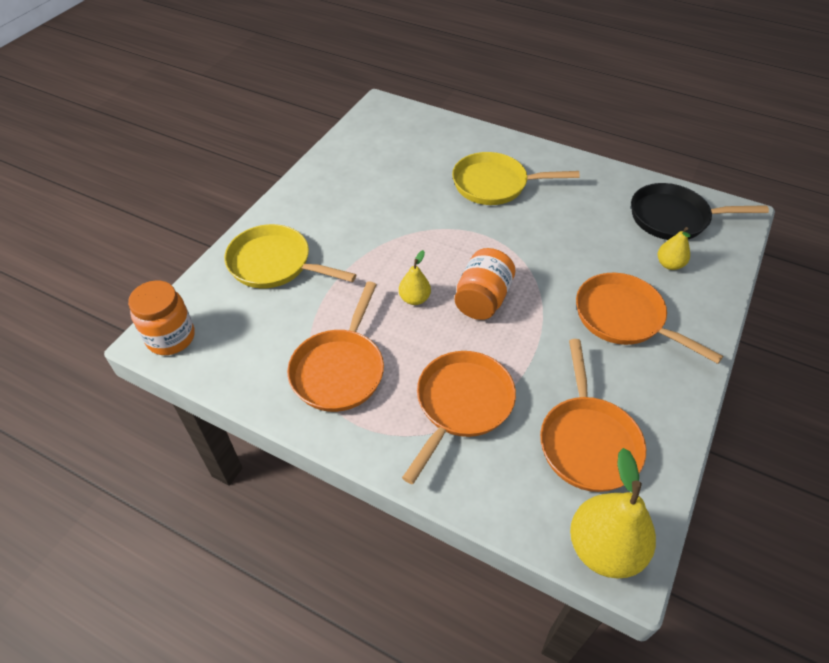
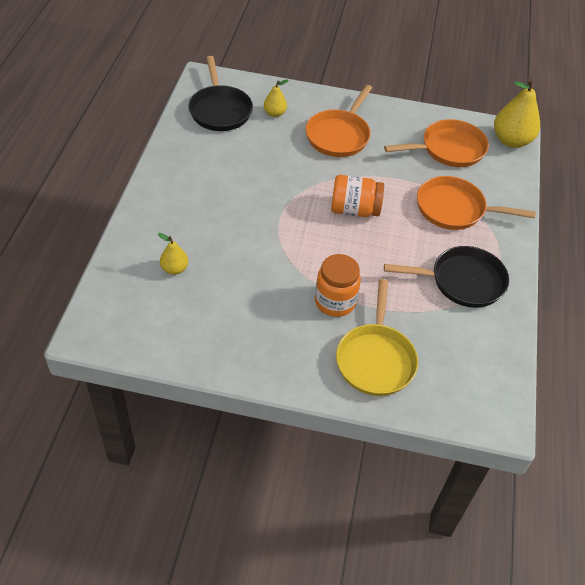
camera: 110 degrees left, 0 degrees up
orange jar [128,281,195,355] -> orange jar moved to [315,254,361,317]
orange pan [287,281,384,412] -> black pan [384,246,509,308]
yellow pear [399,250,431,305] -> yellow pear moved to [158,233,188,275]
yellow pan [452,152,580,205] -> none

